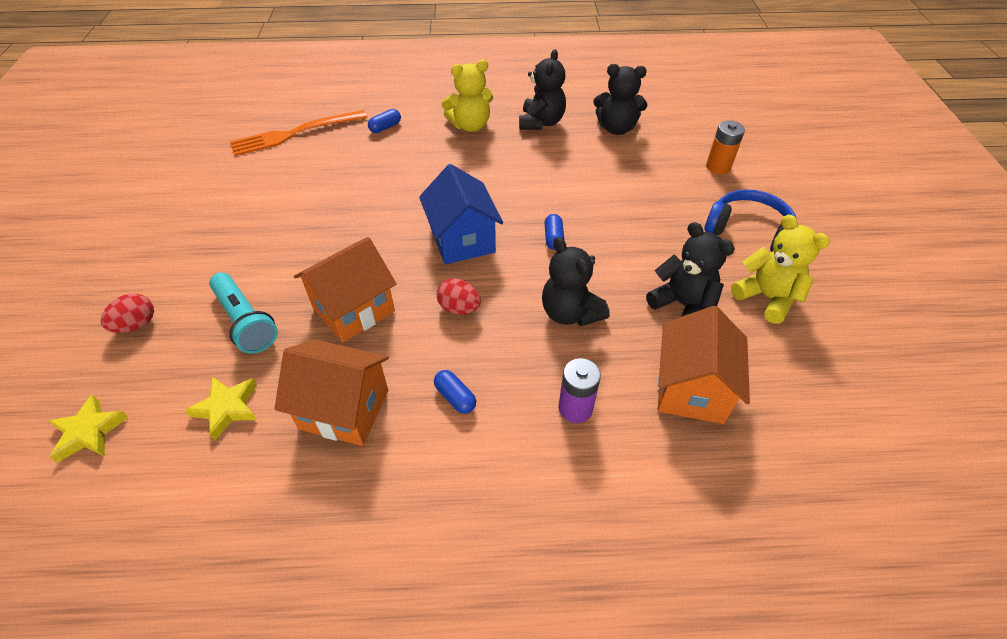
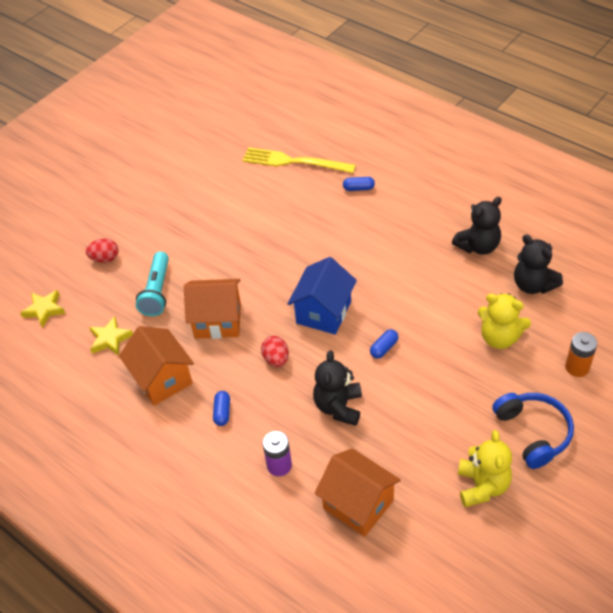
camera: 45 degrees right, 0 degrees up
orange fork [230,110,368,156] -> yellow fork [242,147,356,173]
yellow teddy bear [441,60,493,132] -> yellow teddy bear moved to [478,293,531,349]
black teddy bear [646,222,735,317] -> none
orange house [658,306,750,424] -> orange house turned 75 degrees clockwise [314,448,401,537]

